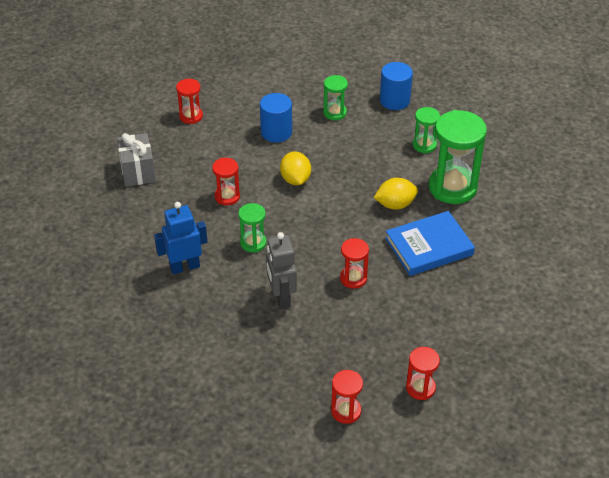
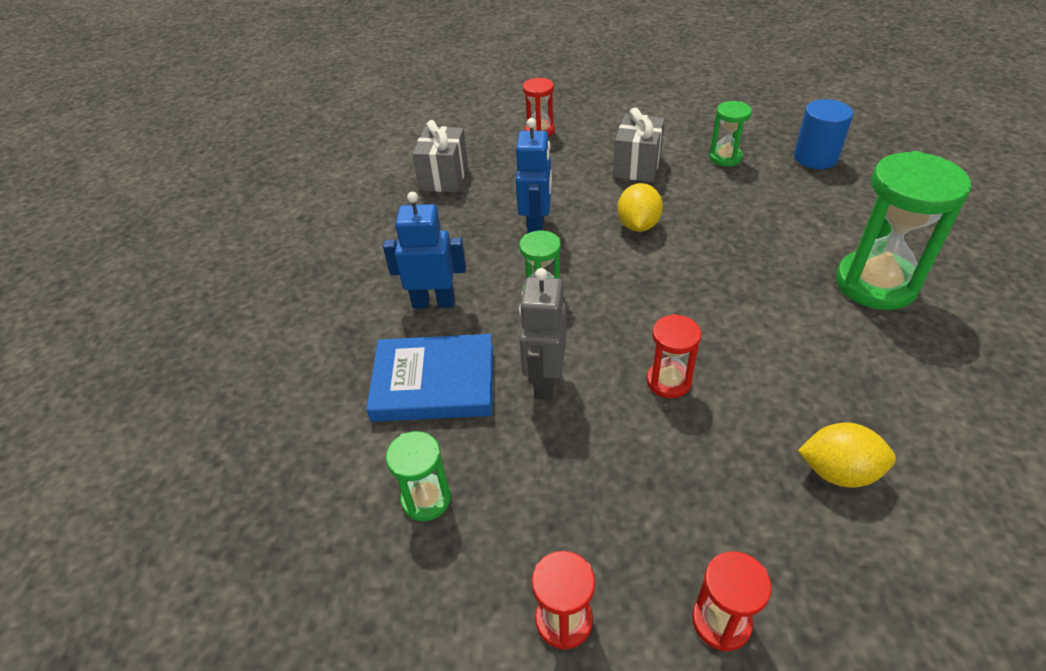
camera: 25 degrees right, 0 degrees up
red hourglass [212,158,240,205] -> blue robot [516,118,552,234]
blue cylinder [260,93,292,143] -> grey gift [613,107,665,182]
yellow lemon [374,178,418,210] -> yellow lemon moved to [798,423,896,487]
blue book [385,211,475,276] -> blue book moved to [366,334,493,422]
green hourglass [413,107,440,154] -> green hourglass moved to [386,431,451,521]

